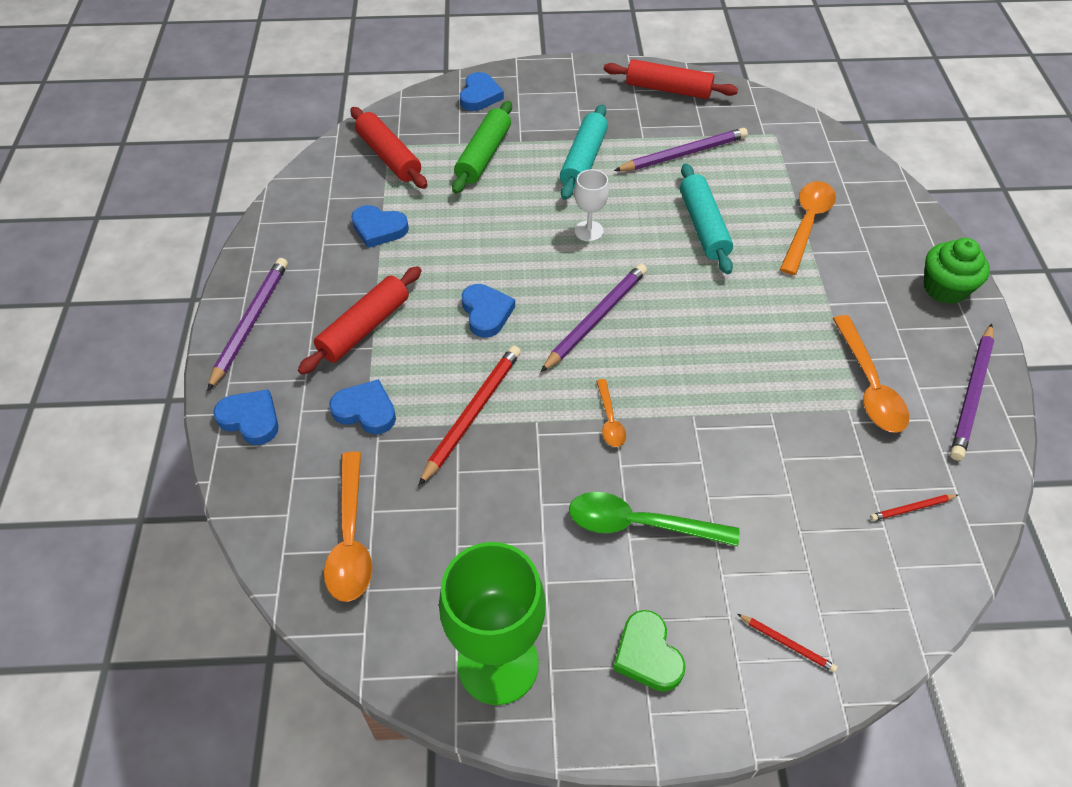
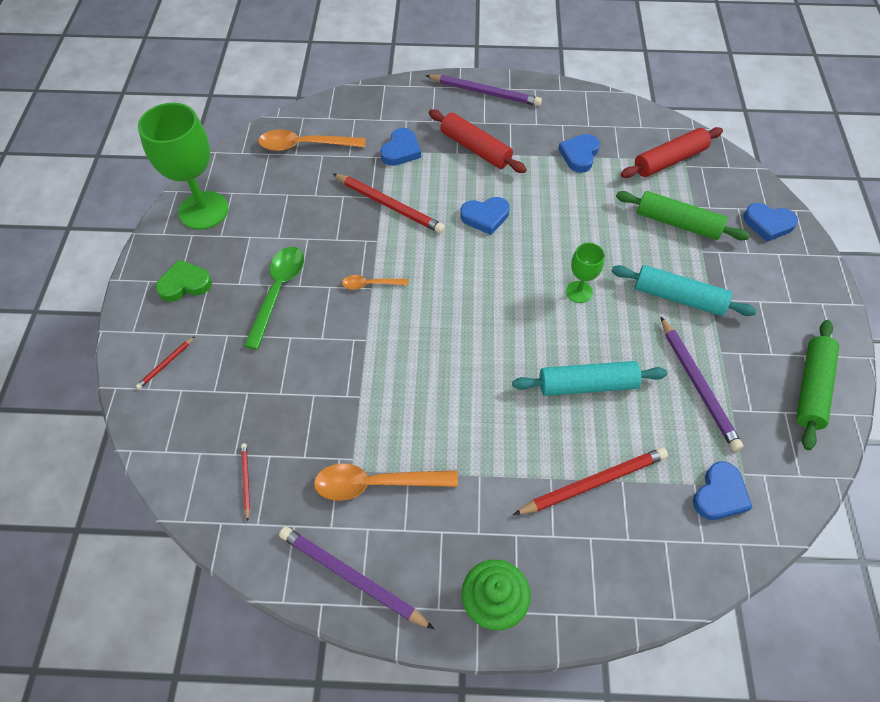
camera: 95 degrees right, 5 degrees up
blue heart [213,389,279,445] -> blue heart moved to [693,461,753,520]
purple pencil [541,264,647,372] -> none
white goblet [574,169,609,242] -> green goblet [566,243,605,303]
red rolling pin [604,59,738,99] -> green rolling pin [796,320,839,450]
orange spoon [780,181,836,275] -> red pencil [513,447,668,515]

